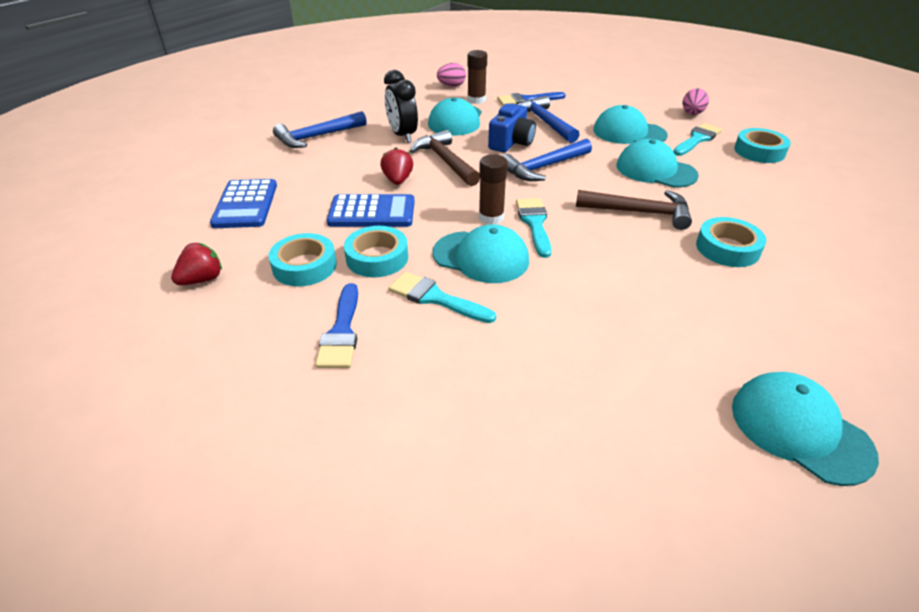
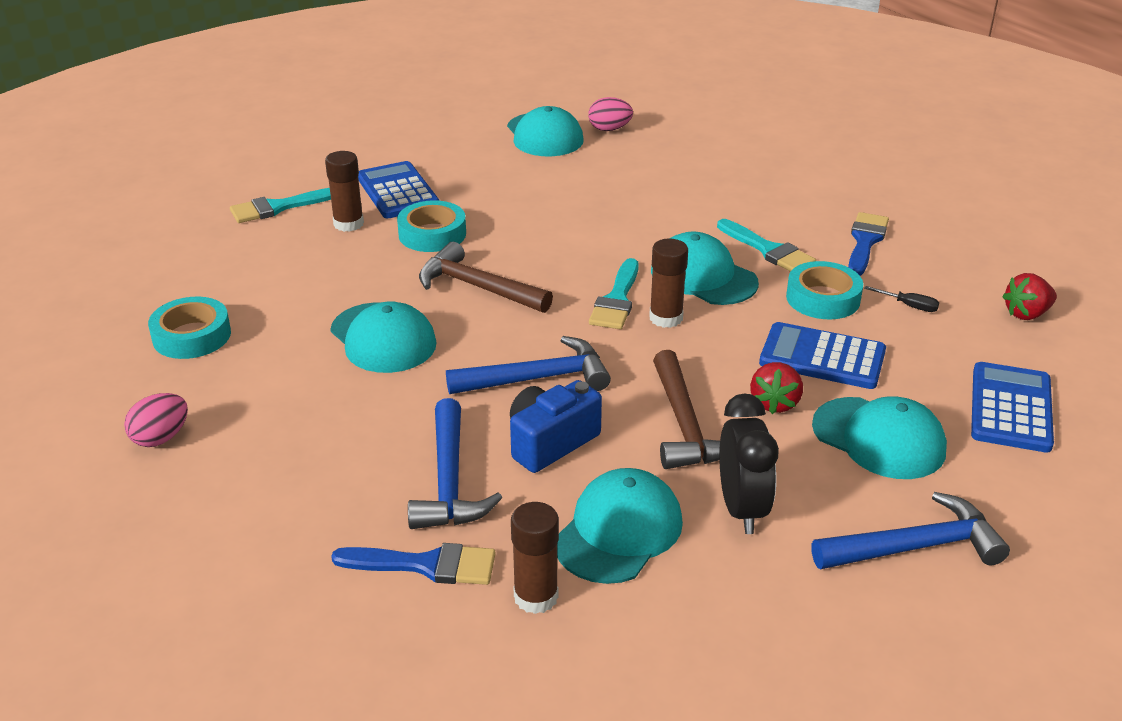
camera: 160 degrees left, 5 degrees down
turquoise tape [268,233,337,286] -> black screwdriver [864,286,939,312]
pink egg [437,63,466,87] -> pink egg moved to [588,97,633,131]
turquoise cap [593,105,668,144] -> turquoise cap moved to [812,396,947,479]
turquoise brush [673,123,722,156] -> turquoise brush moved to [230,188,331,223]
none -> brown glue stick [325,151,364,232]
none -> blue calculator [358,161,439,218]

